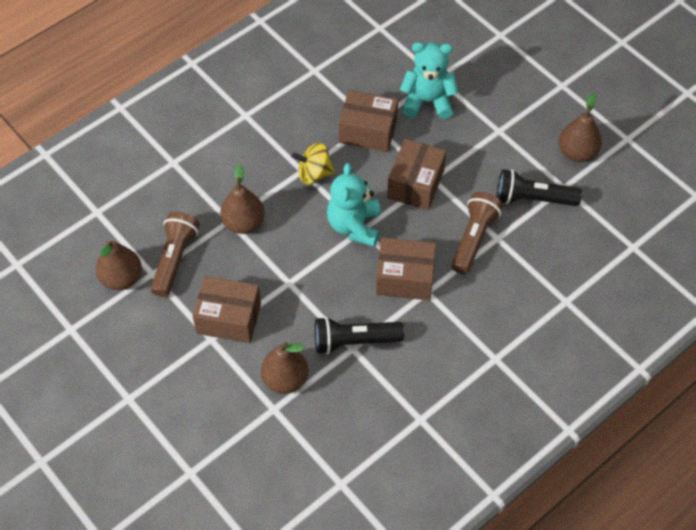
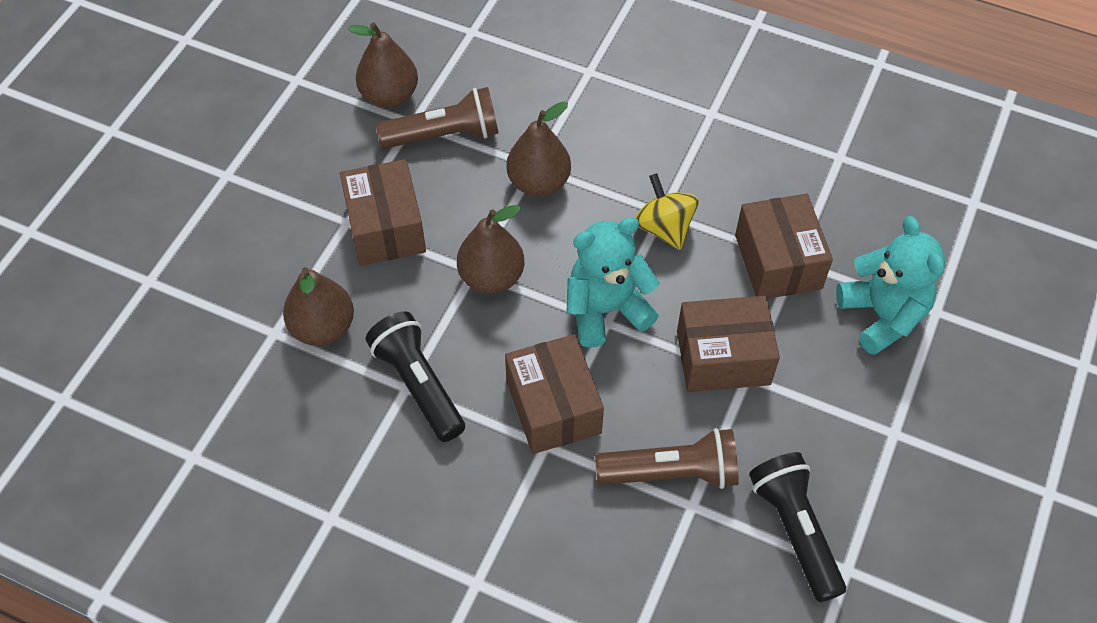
camera: 65 degrees right, 0 degrees up
brown pear [559,93,602,162] -> brown pear moved to [457,205,524,294]

